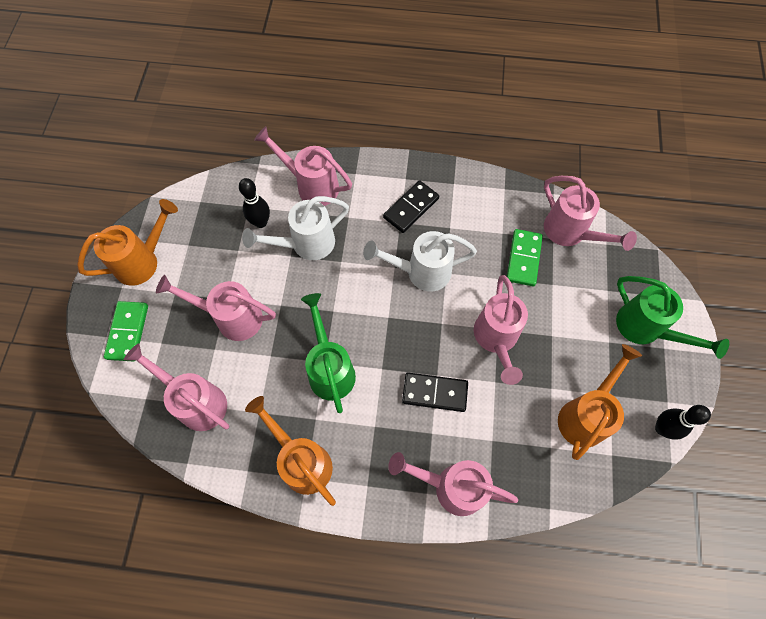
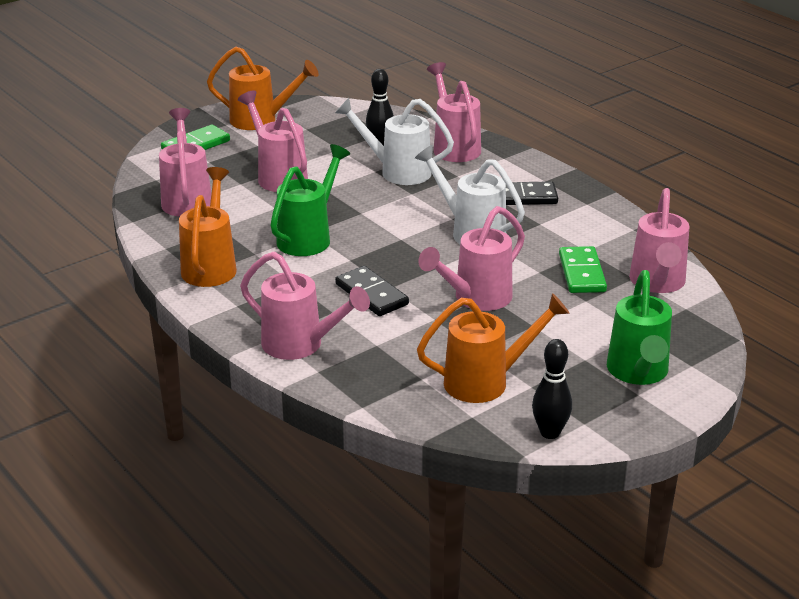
camera: 45 degrees right, 35 degrees down
pink watering can [388,452,518,516] -> pink watering can turned 150 degrees clockwise [240,252,370,360]
green domino [507,229,543,286] -> green domino turned 60 degrees counterclockwise [559,246,607,293]

